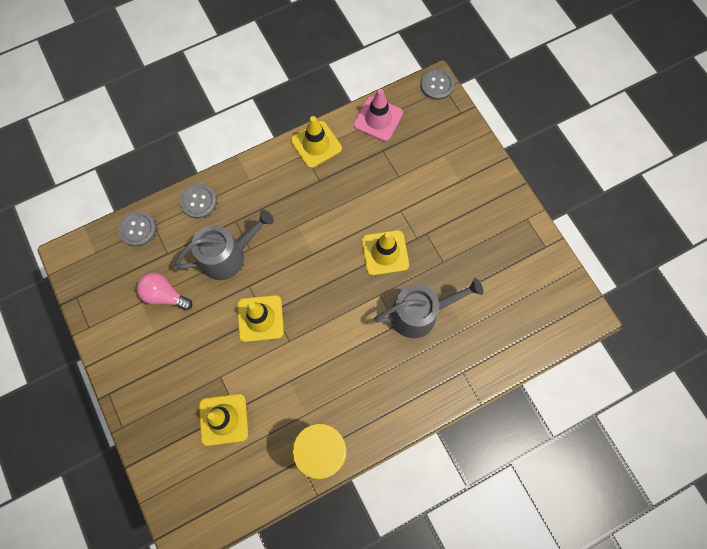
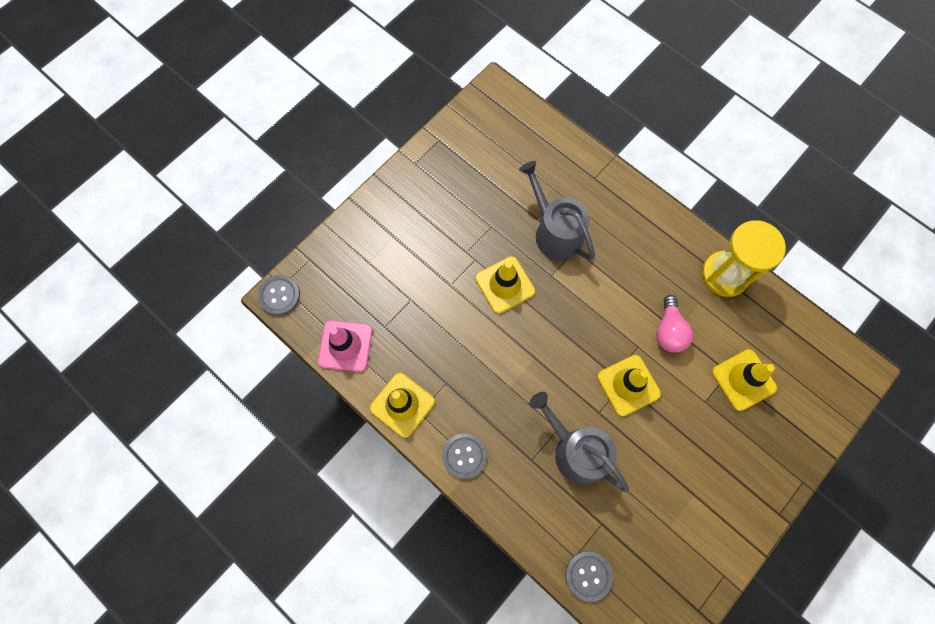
camera: 110 degrees left, 0 degrees up
pink light bulb [137,273,192,311] -> pink light bulb moved to [656,295,693,353]
grey button [180,184,217,219] -> grey button moved to [442,433,487,479]

